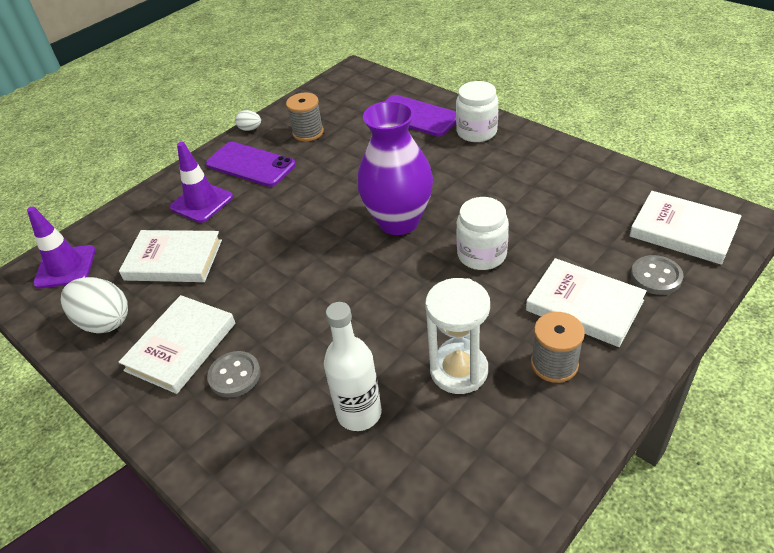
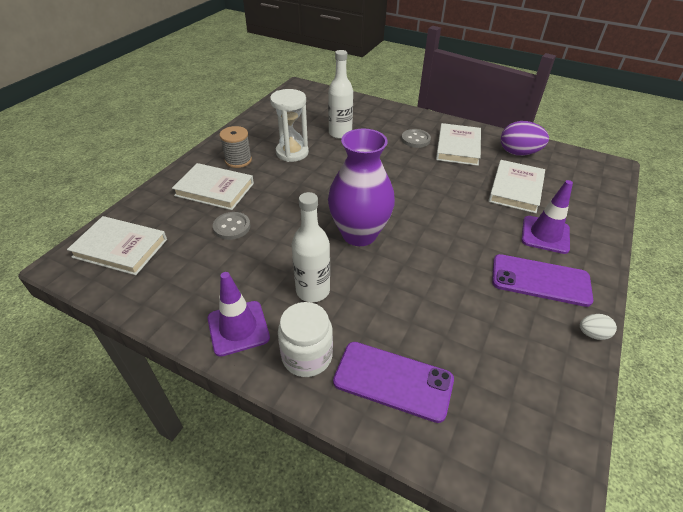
camera: 160 degrees right, 0 degrees up
purple traffic cone [27,206,96,289] -> purple traffic cone moved to [208,272,270,357]
white egg [61,277,128,334] -> purple egg [501,121,549,156]
white book [119,230,222,282] -> white book turned 60 degrees counterclockwise [488,160,545,213]
grey spool [286,93,324,142] -> none
white jar [456,197,509,270] -> none
grey button [631,255,683,295] -> grey button moved to [213,212,250,240]
none -> white bottle [292,192,330,302]

